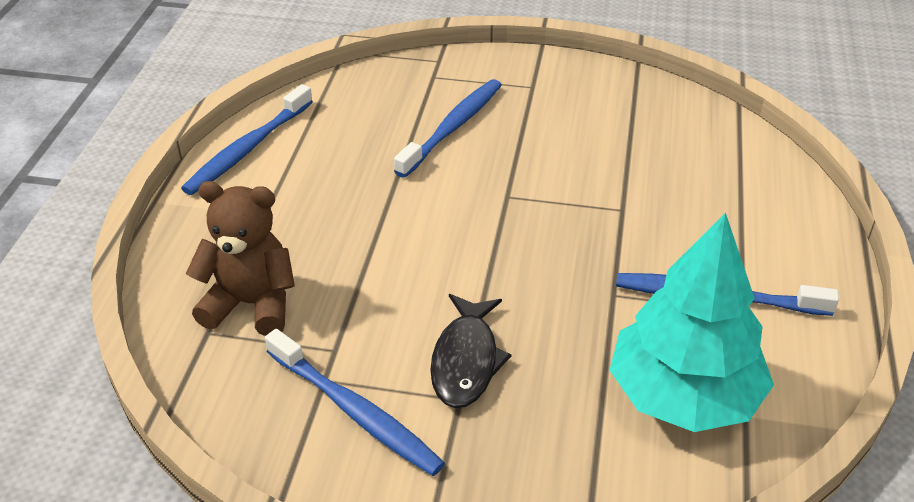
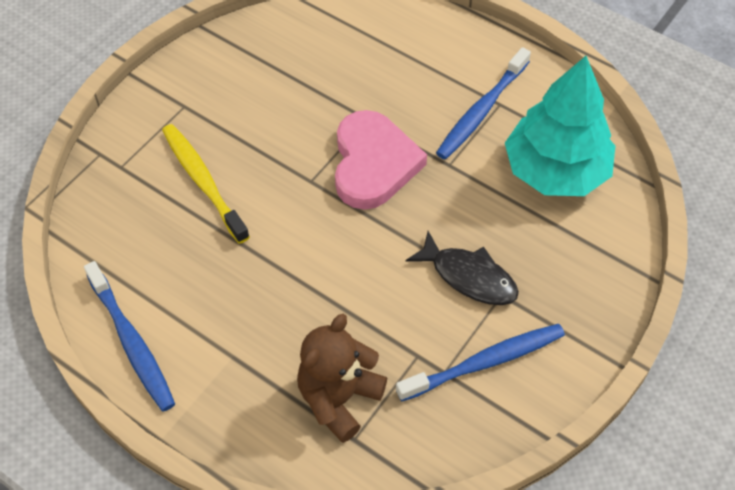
camera: 65 degrees left, 15 degrees up
blue toothbrush [394,79,502,178] -> yellow toothbrush [162,124,250,244]
none -> pink heart [335,110,427,210]

